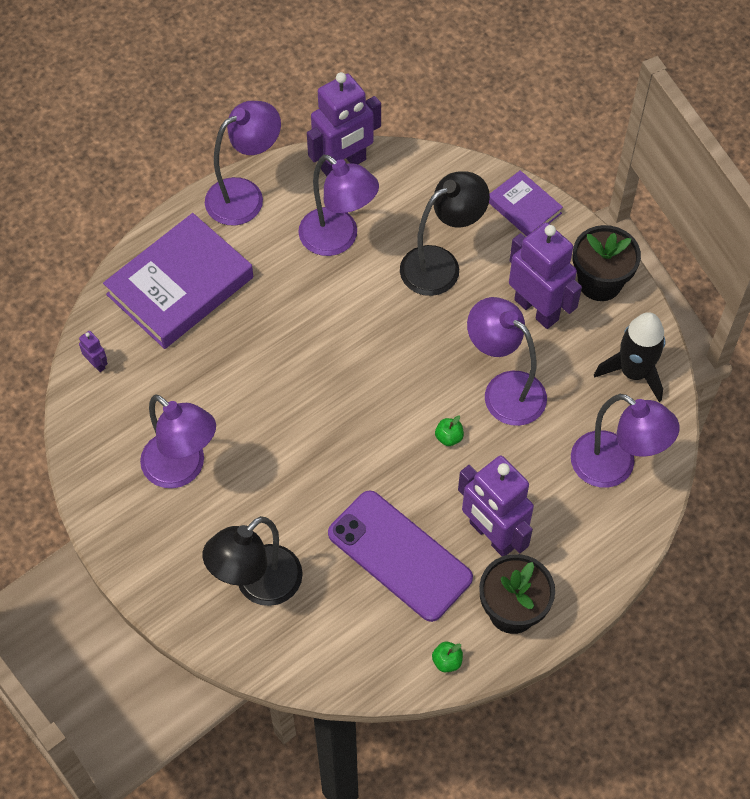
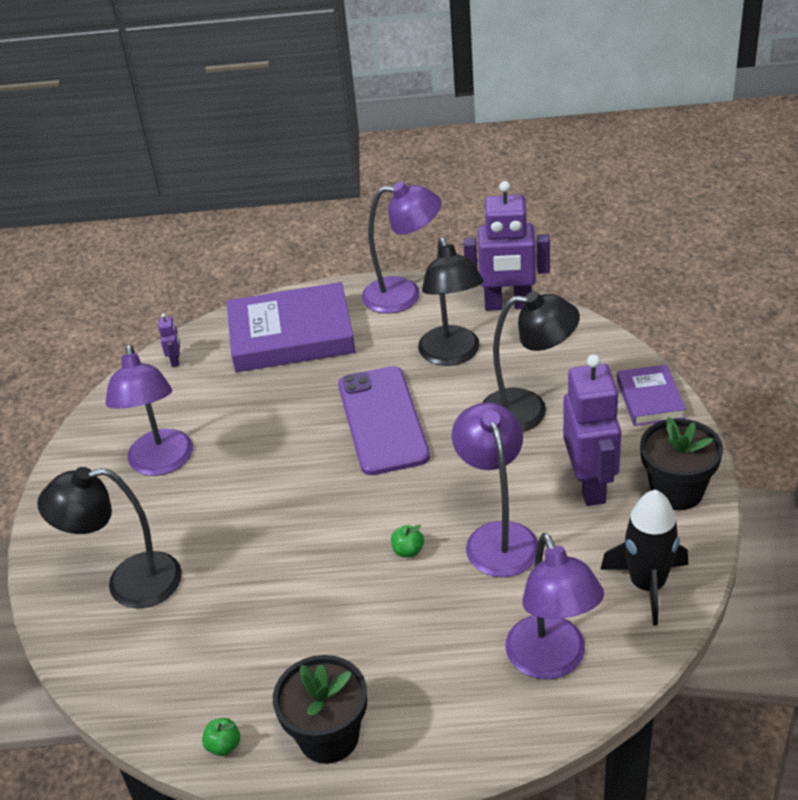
camera: 40 degrees right, 20 degrees down
purple lamp [298,155,379,256] -> black lamp [418,237,483,366]
purple phone [328,490,473,622] -> purple phone moved to [338,366,430,475]
purple robot [458,456,534,556] -> none

